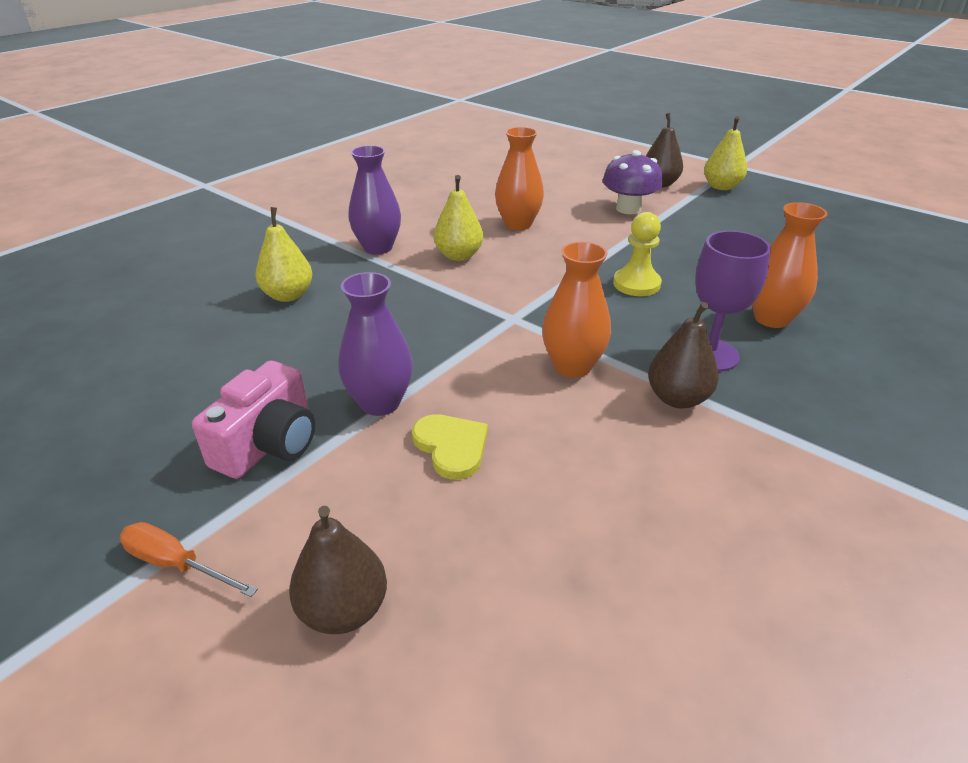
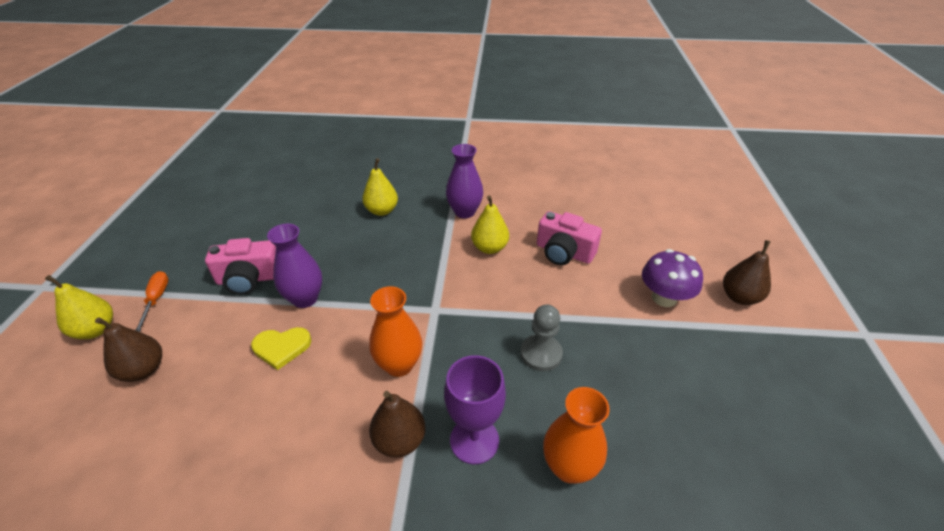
camera: 55 degrees right, 5 degrees up
yellow heart [412,414,488,480] -> yellow heart turned 60 degrees clockwise [251,327,311,370]
orange vase [495,127,544,230] -> pink camera [537,211,602,265]
yellow pawn [613,212,662,296] -> grey pawn [521,305,563,371]
yellow pear [704,116,747,190] -> yellow pear moved to [45,275,113,339]

